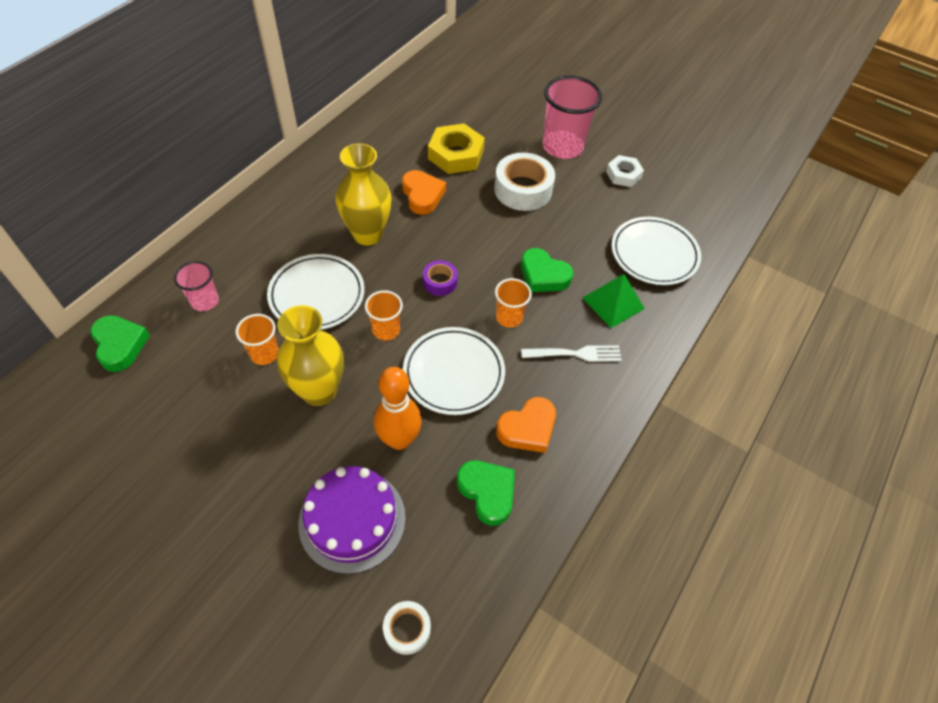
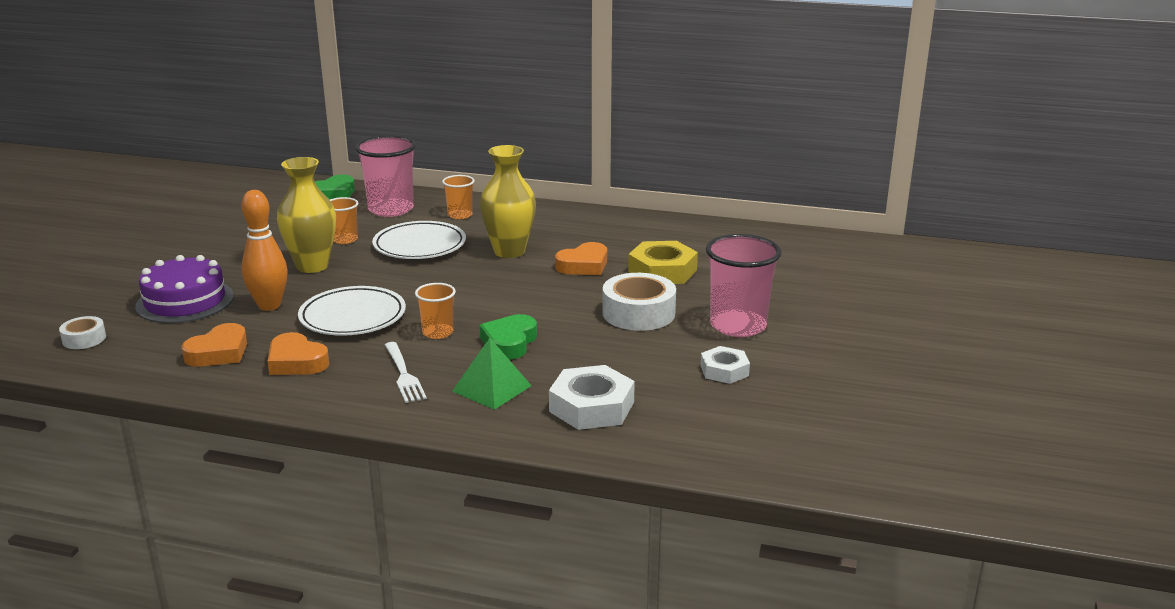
camera: 75 degrees right, 30 degrees down
pink cup [174,261,219,311] -> pink cup [355,135,416,217], size x1.85
orange cup [365,290,403,341] -> orange cup moved to [442,175,475,219]
purple tape [423,260,458,296] -> none
green heart [457,460,515,526] -> orange heart [182,323,247,367]
white plate [611,217,701,285] -> white nut [549,365,635,430]

